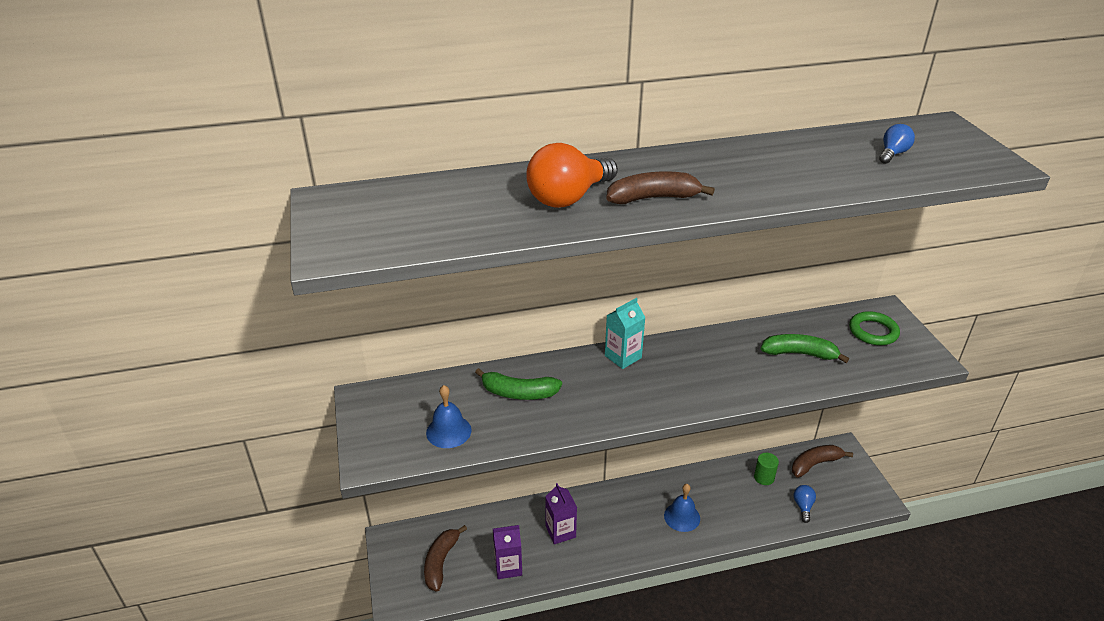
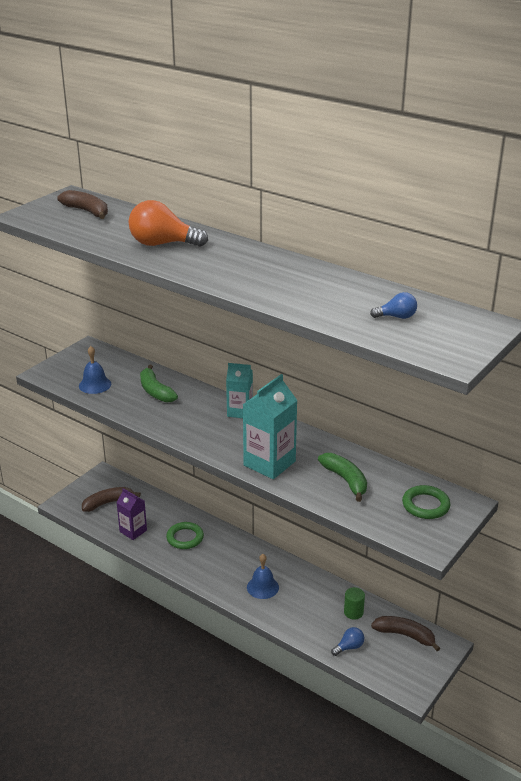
camera: 50 degrees right, 5 degrees down
purple carton [545,483,577,544] -> green ring [166,522,204,549]
brown banana [606,171,715,204] -> brown banana moved to [57,190,108,219]
none -> turquoise carton [243,374,298,479]

